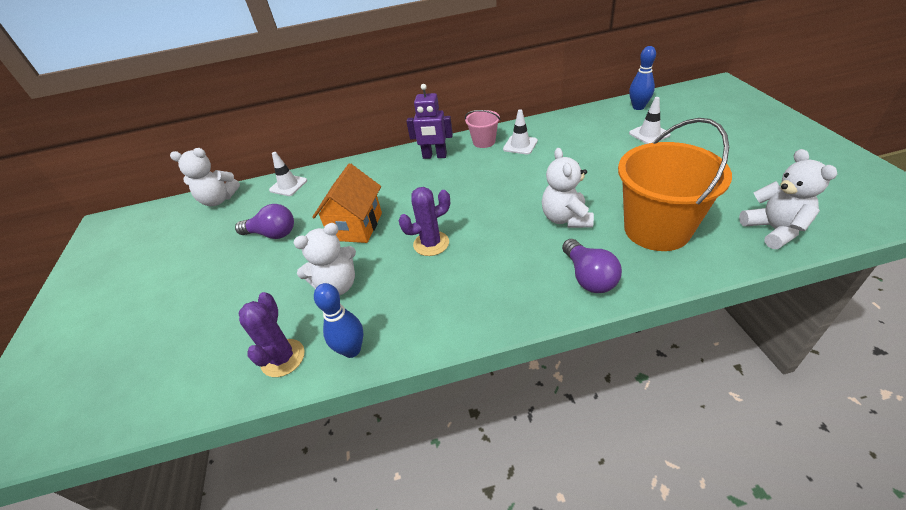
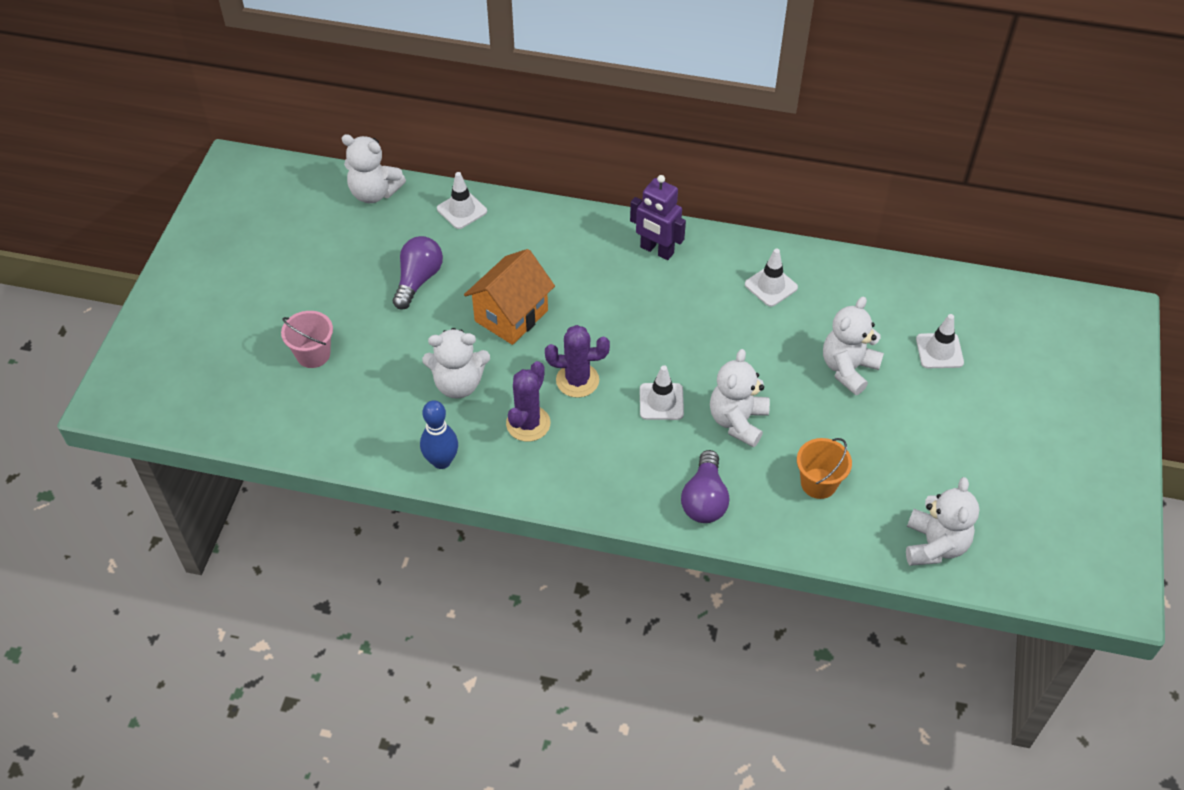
camera: 20 degrees right, 10 degrees up
purple light bulb [235,204,294,239] -> purple light bulb turned 105 degrees counterclockwise [393,236,443,310]
purple cactus [239,292,305,377] -> purple cactus moved to [506,361,551,442]
pink bucket [465,110,500,148] -> pink bucket moved to [281,311,333,368]
orange bucket [618,118,732,251] -> orange bucket [797,438,852,499], size x0.48
blue bowling pin [629,46,656,110] -> none
none -> white traffic cone [640,365,684,420]
none -> white teddy bear [823,296,884,395]

